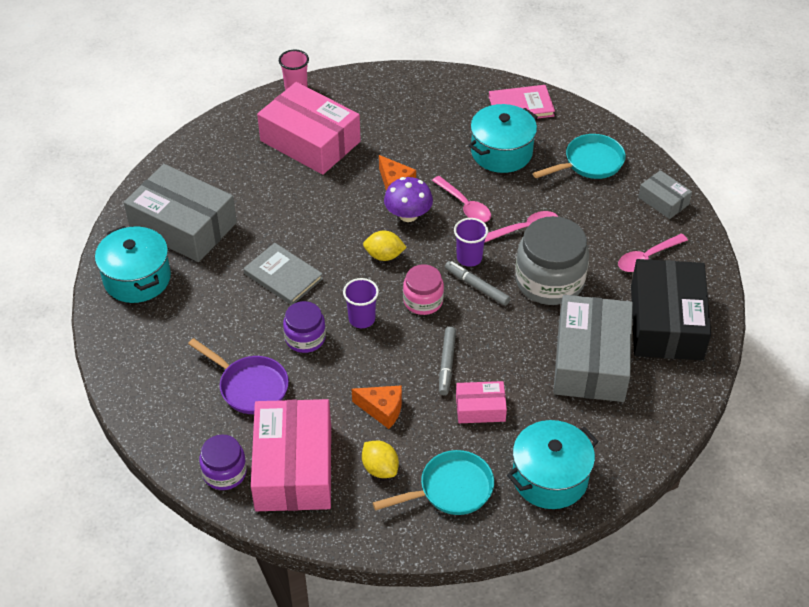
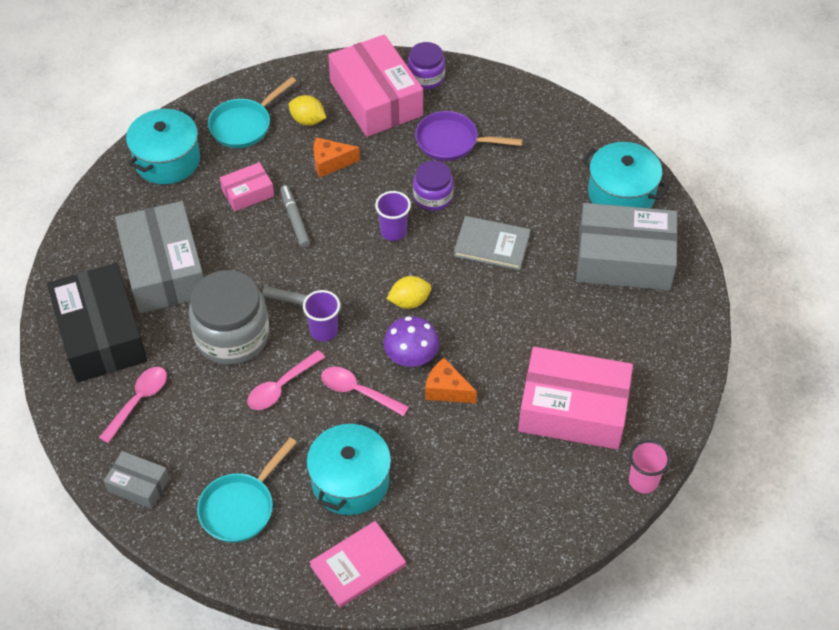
camera: 155 degrees right, 5 degrees up
pink jar [403,265,444,315] -> none

